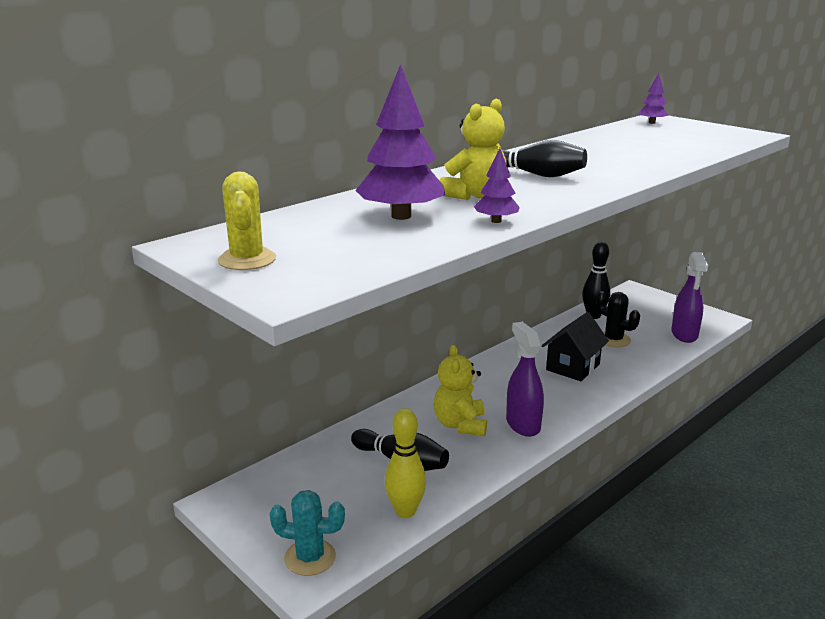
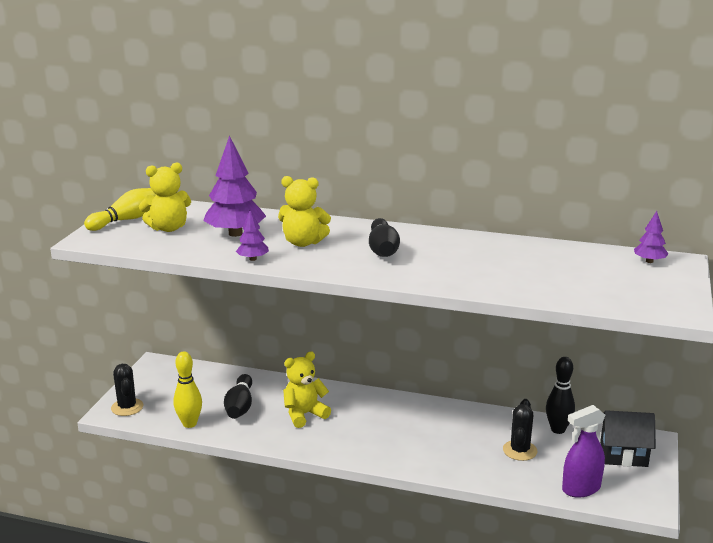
camera: 60 degrees right, 0 degrees up
yellow cactus [218,172,276,270] -> yellow bowling pin [84,188,156,231]
turquoise cactus [269,490,345,576] -> black cactus [111,364,144,416]
purple spray bottle [506,322,544,437] -> none
black house [542,312,609,381] -> black house moved to [600,410,656,467]
none -> yellow teddy bear [139,163,191,232]

